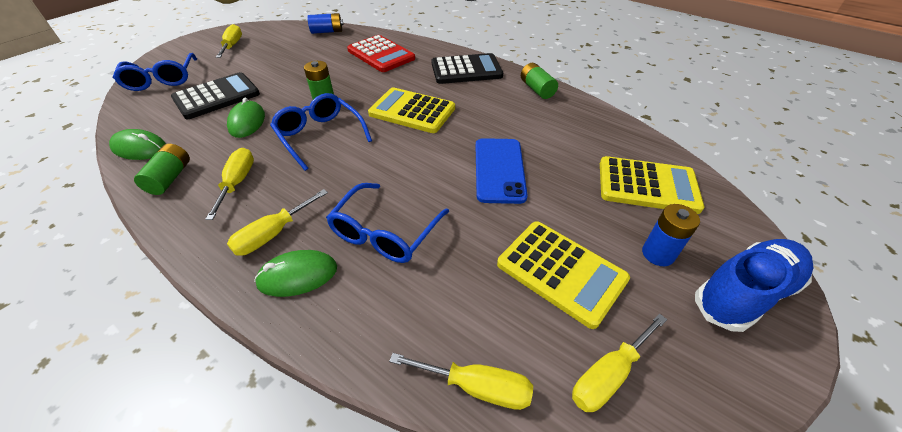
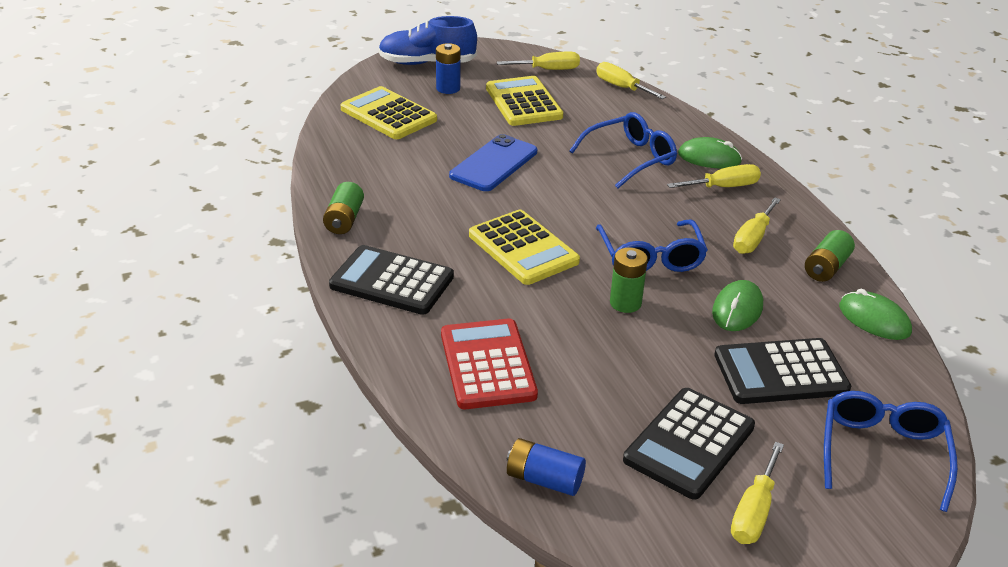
camera: 150 degrees left, 10 degrees down
none -> black calculator [623,388,755,500]

